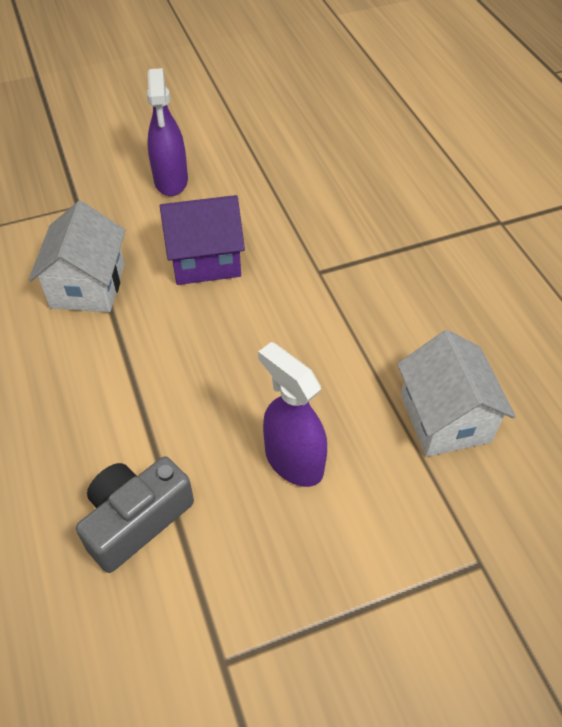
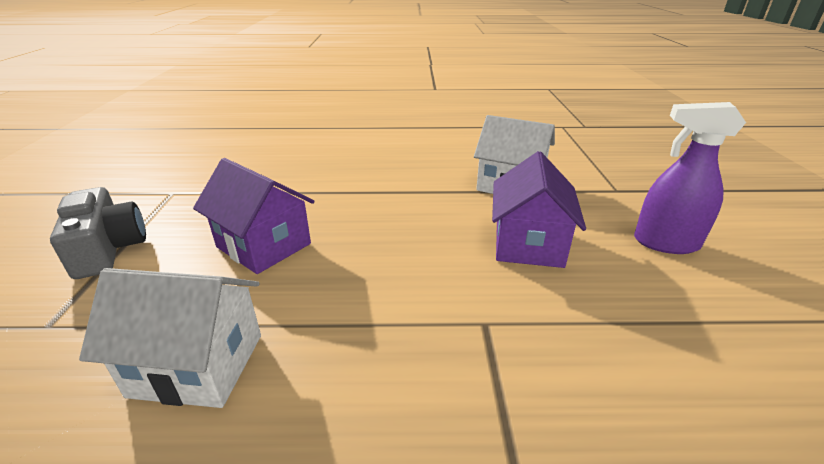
camera: 110 degrees right, 20 degrees down
grey camera [76,456,194,573] -> grey camera moved to [50,187,146,279]
purple spray bottle [258,342,327,487] -> purple house [193,158,315,274]

